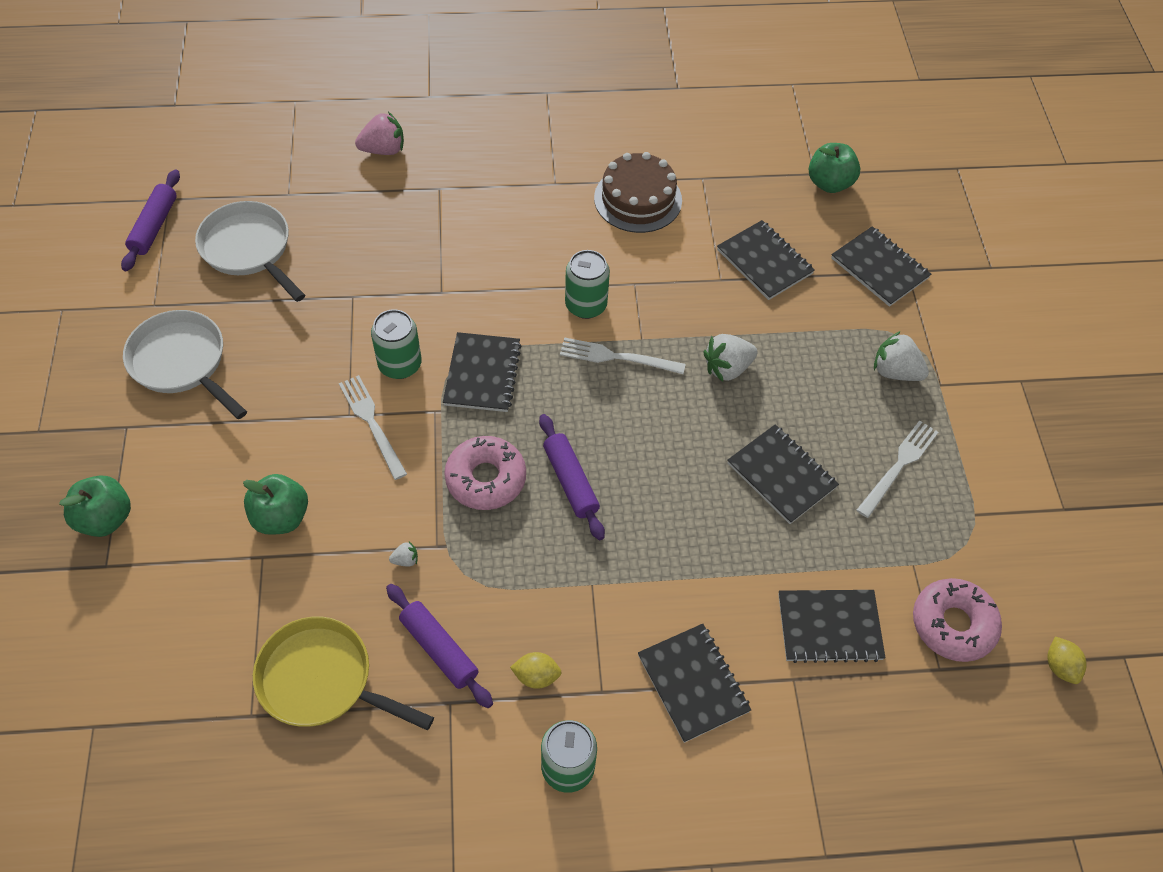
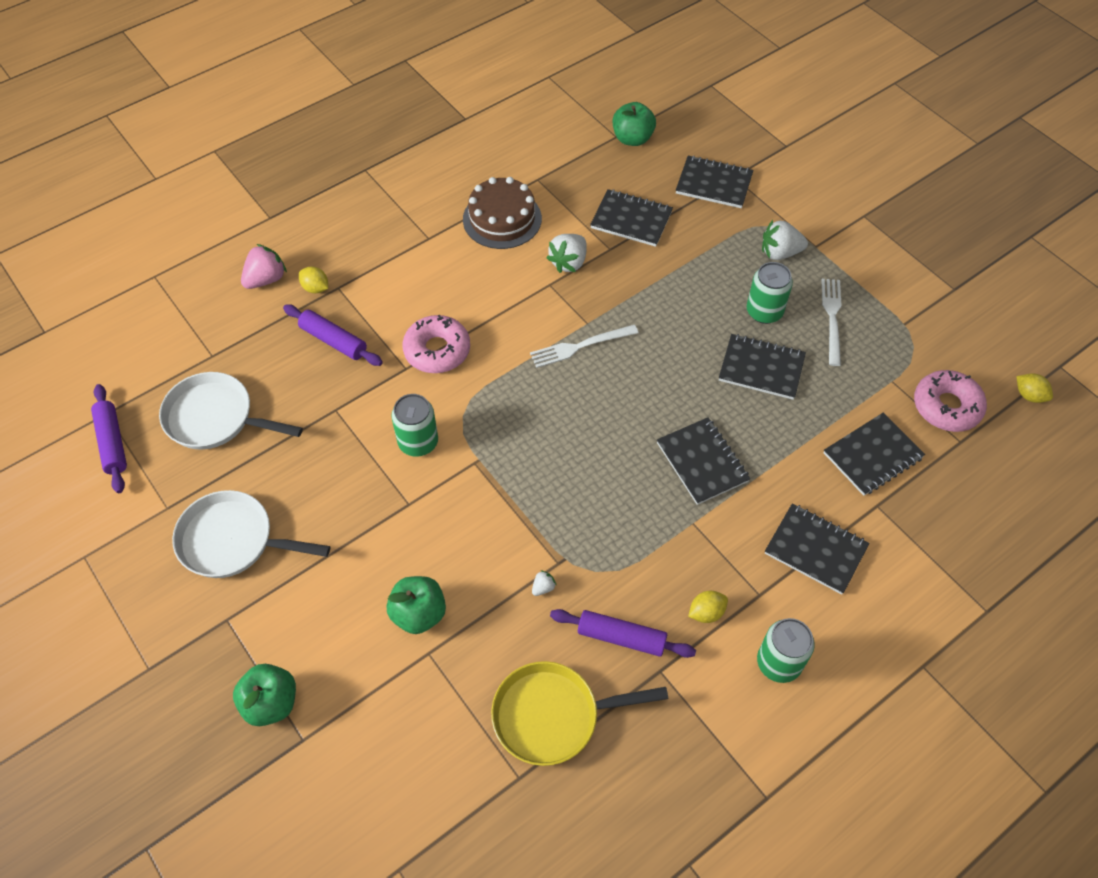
camera: 30 degrees left, 0 degrees up
white fork [339,375,407,480] -> none
black notebook [443,332,522,412] -> black notebook moved to [657,417,750,505]
pink donut [444,436,526,510] -> pink donut moved to [402,315,470,373]
purple rolling pin [539,414,605,540] -> purple rolling pin moved to [283,305,383,366]
green can [565,250,610,319] -> green can moved to [746,262,793,324]
white strawberry [703,334,758,382] -> white strawberry moved to [547,234,587,273]
none -> yellow lemon [299,267,328,293]

